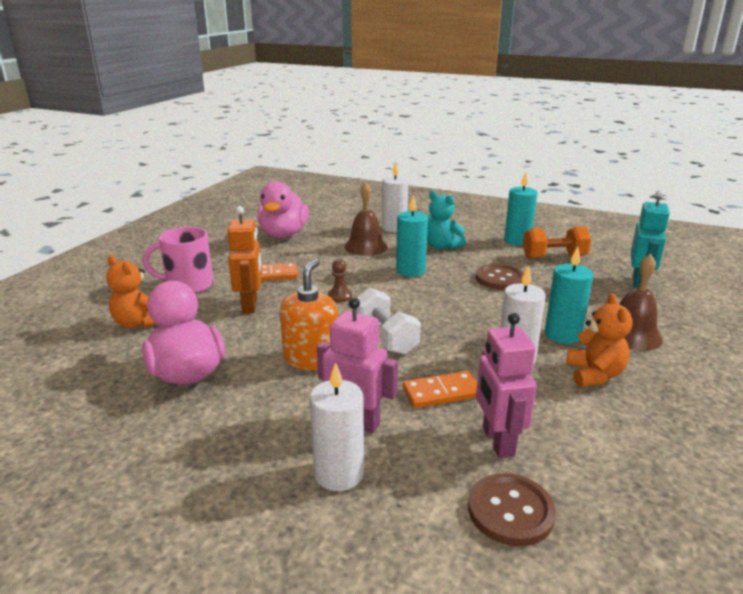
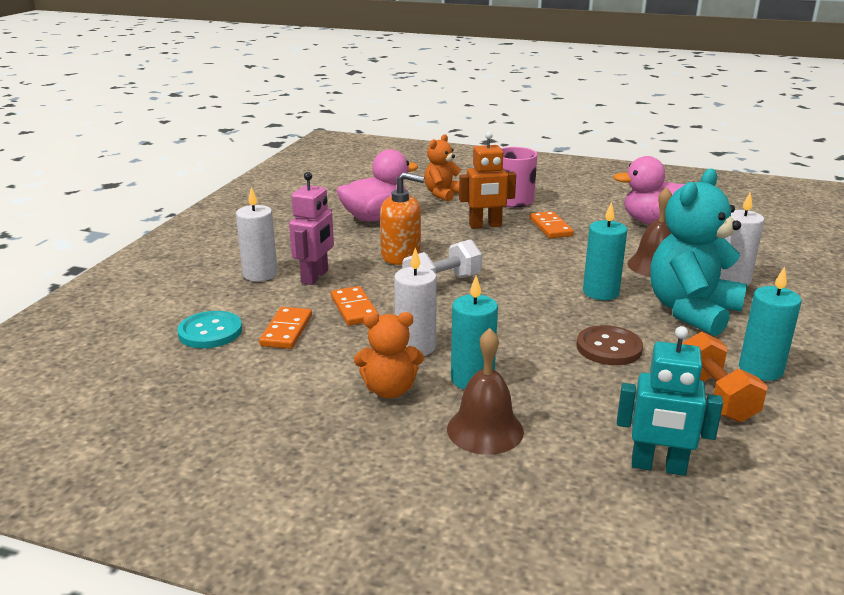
camera: 85 degrees right, 0 degrees up
brown pawn [328,259,352,302] -> none
turquoise teddy bear [427,191,466,250] -> turquoise teddy bear [650,169,747,336], size x1.76
brown button [468,473,556,546] -> turquoise button [177,311,242,348]
pink robot [476,313,537,458] -> orange domino [259,307,312,349]

